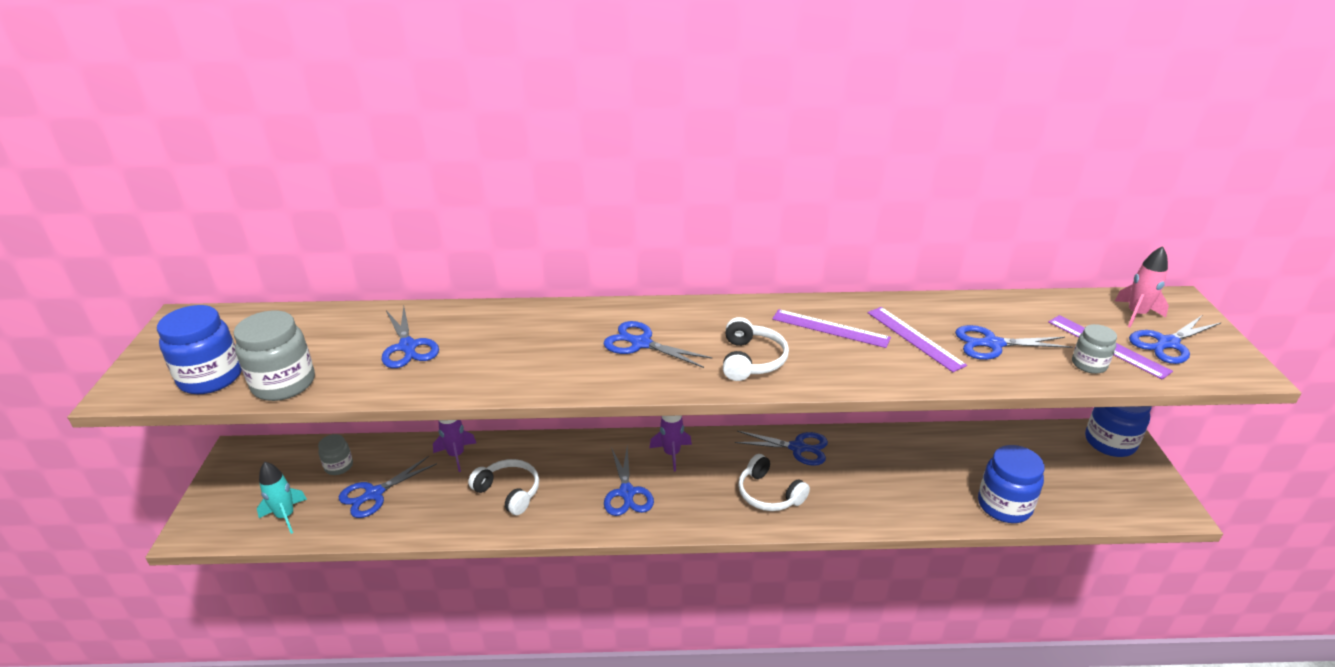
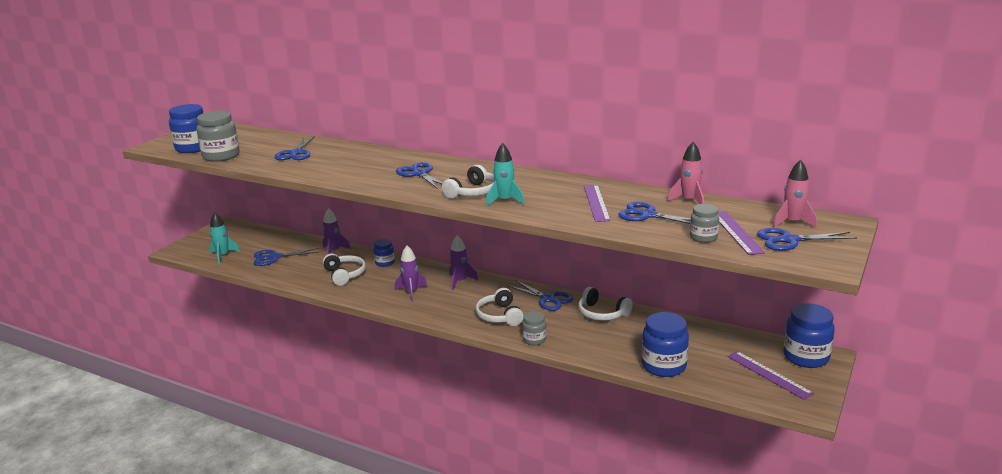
camera: 30 degrees right, 10 degrees down
grey jar [318,434,353,475] -> grey jar moved to [522,311,546,345]
blue scissors [604,447,654,516] -> purple rocket [395,245,427,302]
purple ruler [772,309,891,348] -> purple ruler moved to [727,351,814,400]
none -> blue jar [374,239,395,267]
none -> turquoise rocket [486,143,524,206]
none -> white headphones [578,287,633,321]
none -> pink rocket [667,142,704,204]

